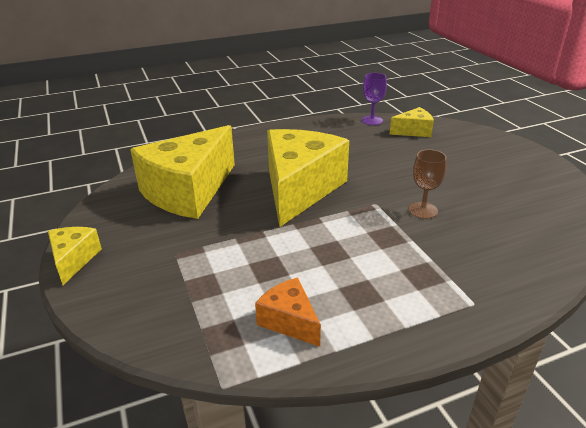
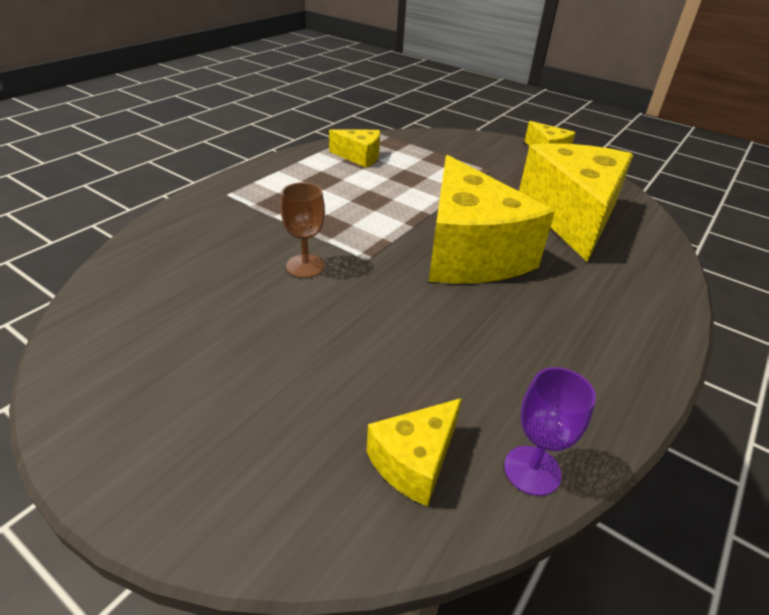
camera: 145 degrees right, 5 degrees up
orange cheese [255,278,321,347] -> yellow cheese [329,129,380,168]

